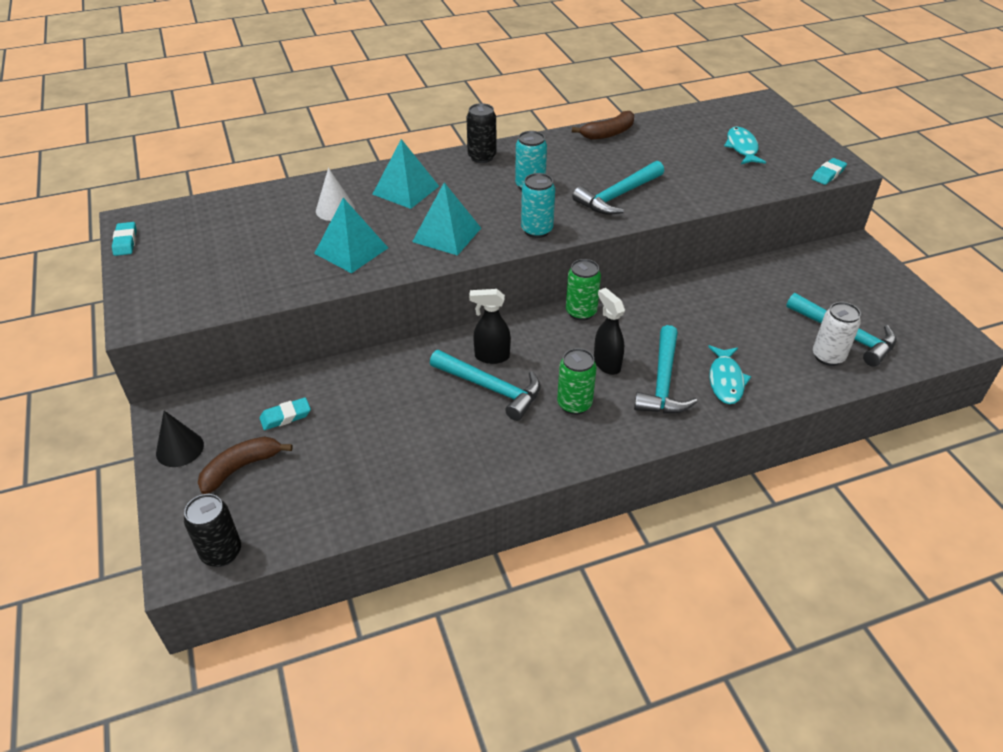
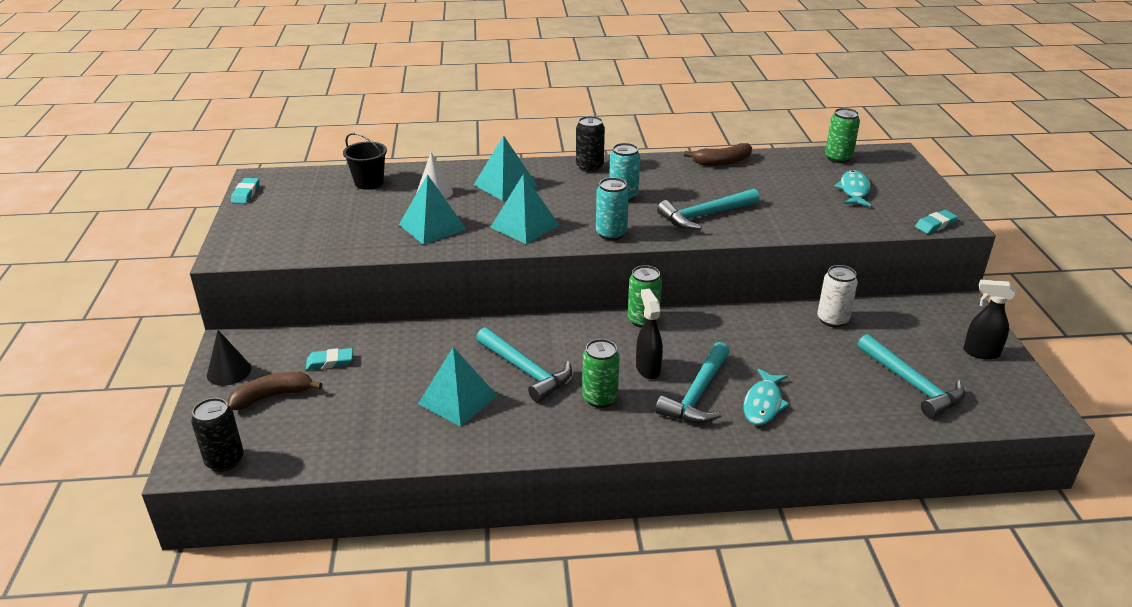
camera: 15 degrees right, 10 degrees down
black spray bottle [469,289,511,364] -> black spray bottle moved to [963,280,1016,360]
white can [813,302,861,366] -> white can moved to [817,265,858,327]
none -> black bucket [343,133,387,190]
none -> turquoise pyramid [418,347,498,426]
none -> green can [825,108,860,163]

